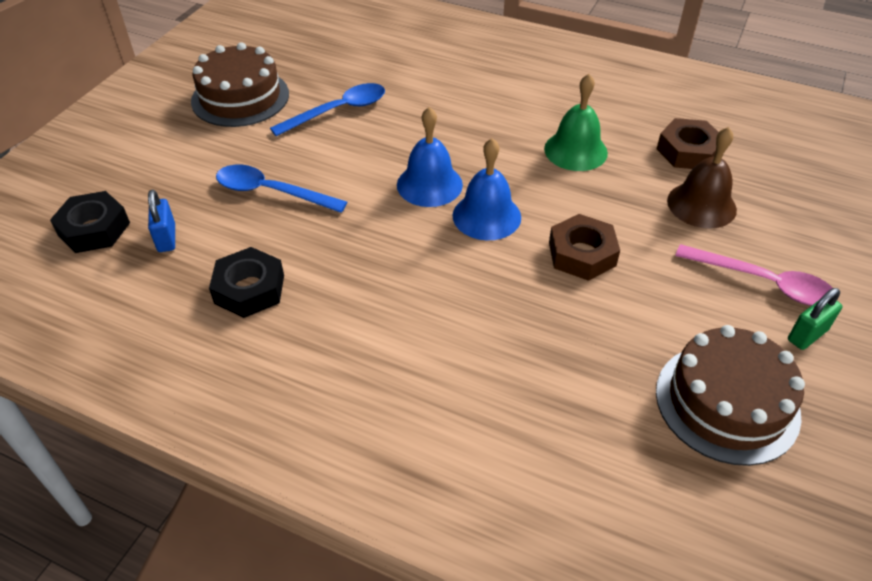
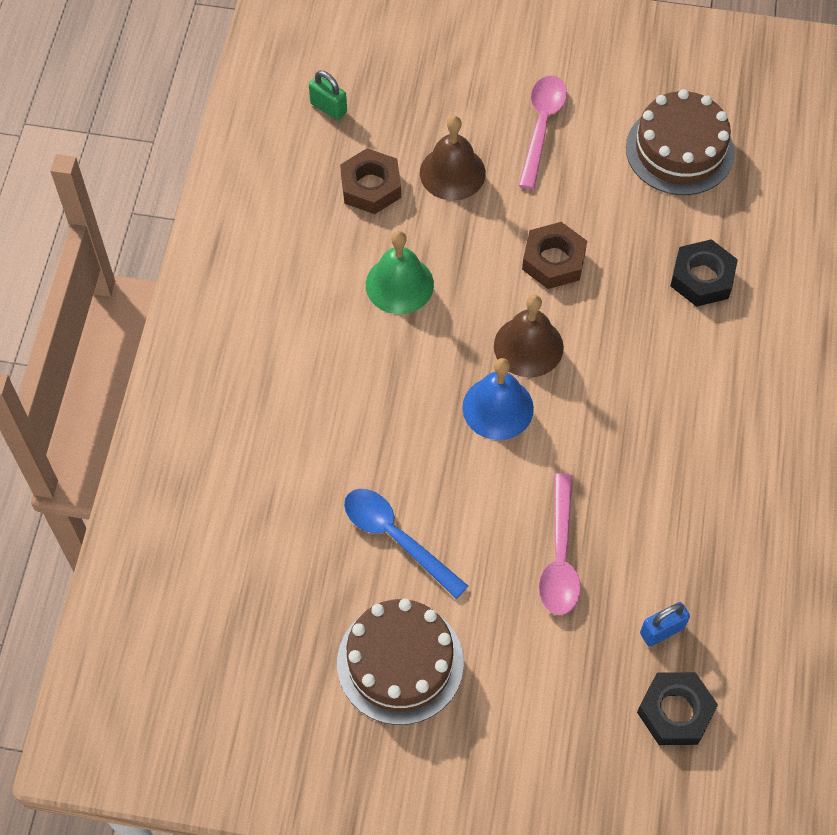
camera: 105 degrees left, 15 degrees up
black nut [209,247,284,318] -> black nut moved to [670,239,738,307]
blue spoon [216,165,347,213] -> pink spoon [539,473,581,615]
blue bell [453,138,521,240] -> brown bell [494,295,564,378]
green padlock [788,288,842,350] -> green padlock moved to [309,71,347,120]

